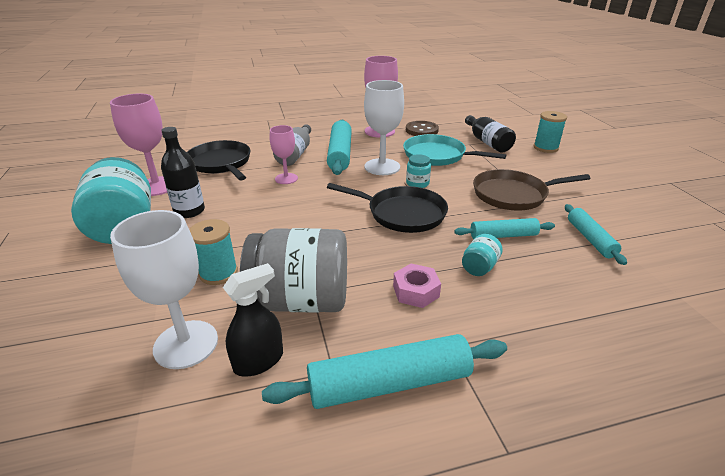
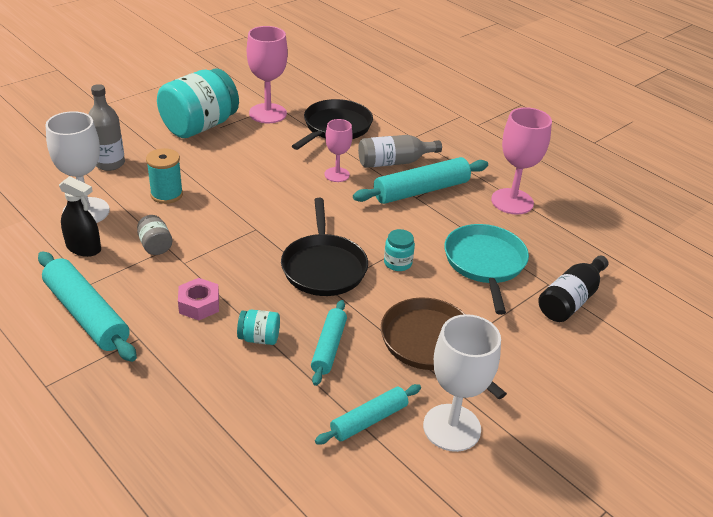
camera: 60 degrees right, 5 degrees up
black bottle [161,127,205,218] -> none
grey jar [240,228,347,313] -> grey jar [137,215,172,255], size x0.43
white goblet [364,80,404,175] -> white goblet moved to [423,314,501,452]
brown button [406,121,439,136] -> none
turquoise rolling pin [454,218,555,239] -> turquoise rolling pin turned 45 degrees clockwise [311,300,347,386]
turquoise spool [534,111,567,153] -> none
none -> grey bottle [88,84,125,171]

